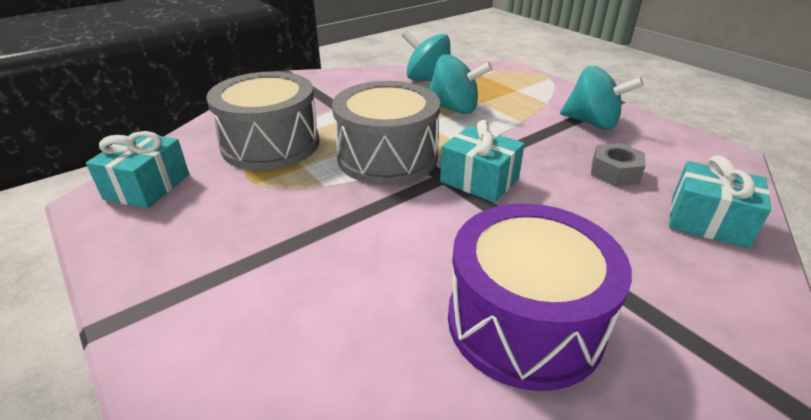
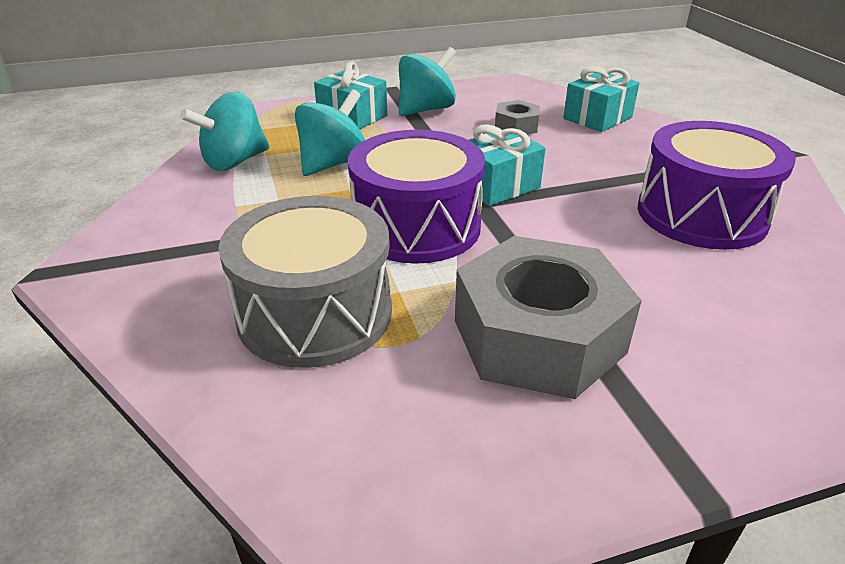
camera: 70 degrees left, 0 degrees up
turquoise gift [86,131,189,209] -> turquoise gift moved to [314,61,387,129]
grey drum [332,81,440,185] -> purple drum [348,130,485,264]
none -> grey nut [455,236,642,399]

